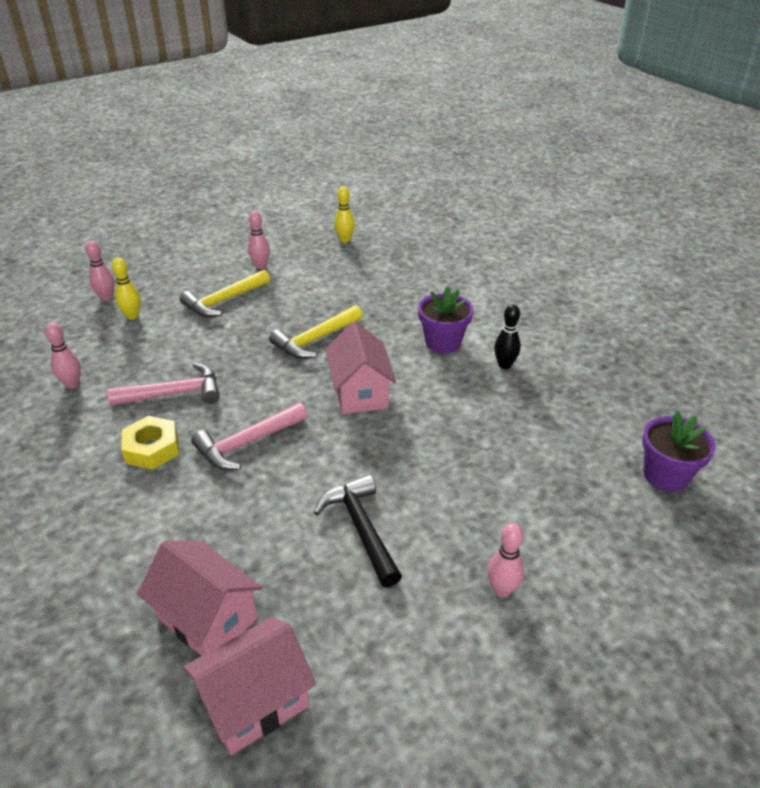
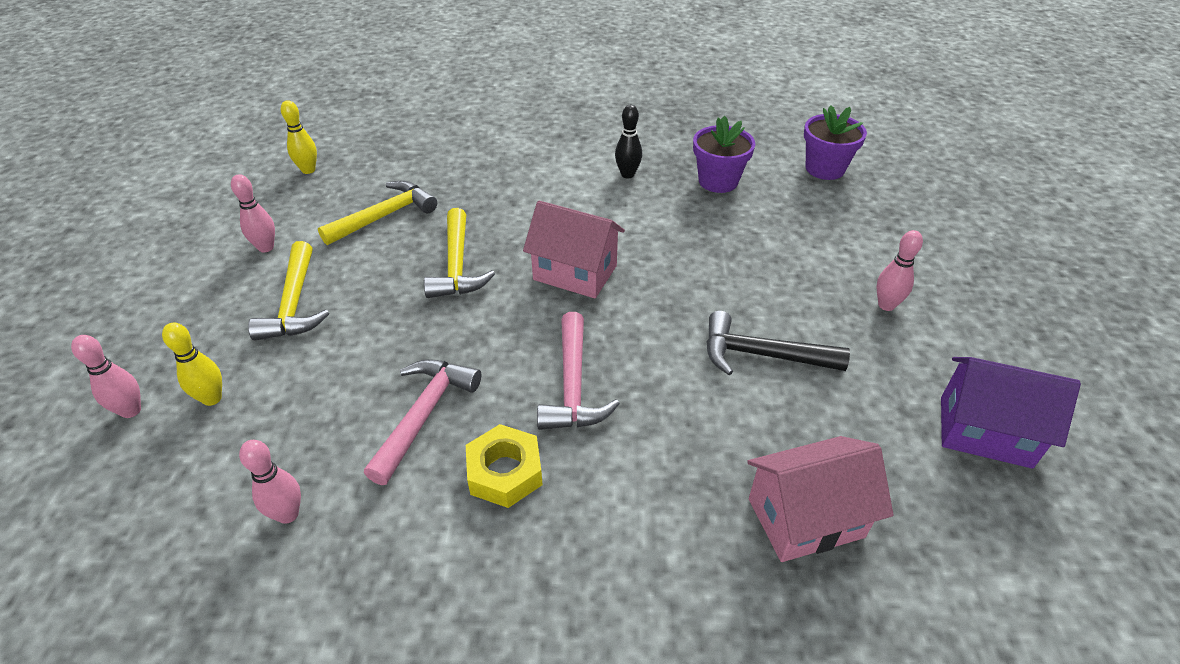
camera: 55 degrees left, 5 degrees up
pink house [183,617,316,755] -> none
purple flower pot [418,286,473,353] -> purple flower pot moved to [693,115,755,193]
none -> yellow hammer [318,181,437,245]
none -> purple house [941,357,1081,469]

